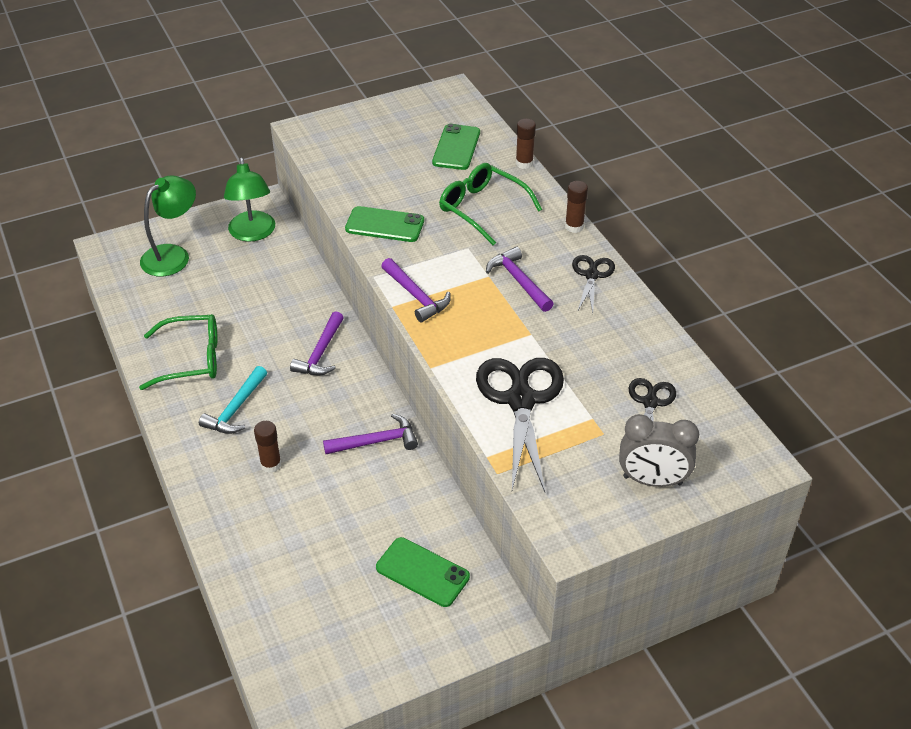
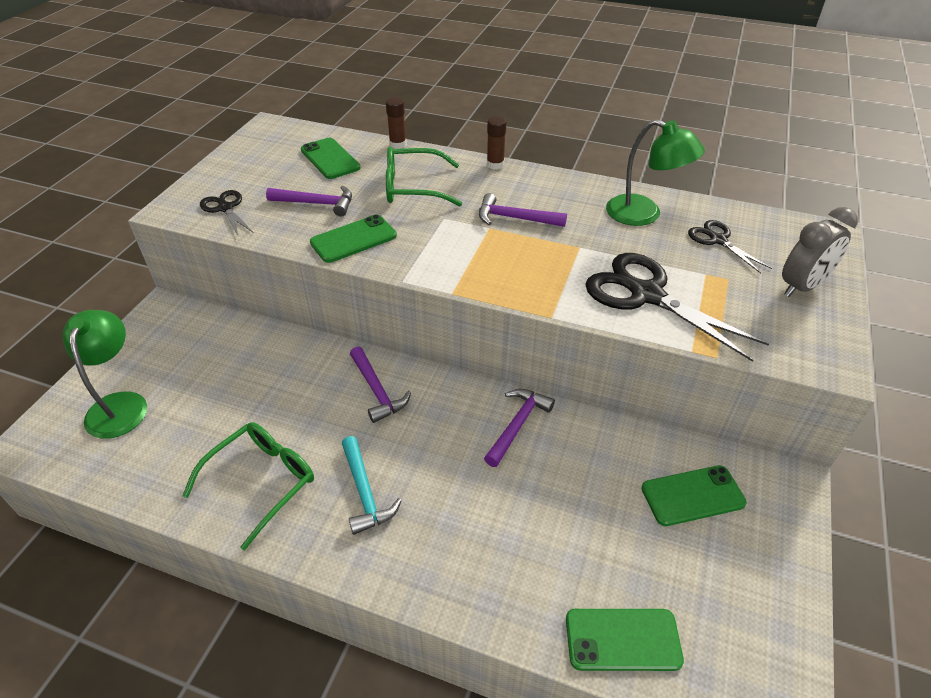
camera: 45 degrees left, 0 degrees up
green lamp [224,158,275,242] -> green lamp moved to [606,119,705,226]
brown glue stick [254,421,281,473] -> none
purple hammer [381,258,451,322] -> purple hammer moved to [266,186,352,217]
black scissors [572,255,615,313] -> black scissors moved to [200,190,254,237]
none -> green phone [566,609,684,671]

